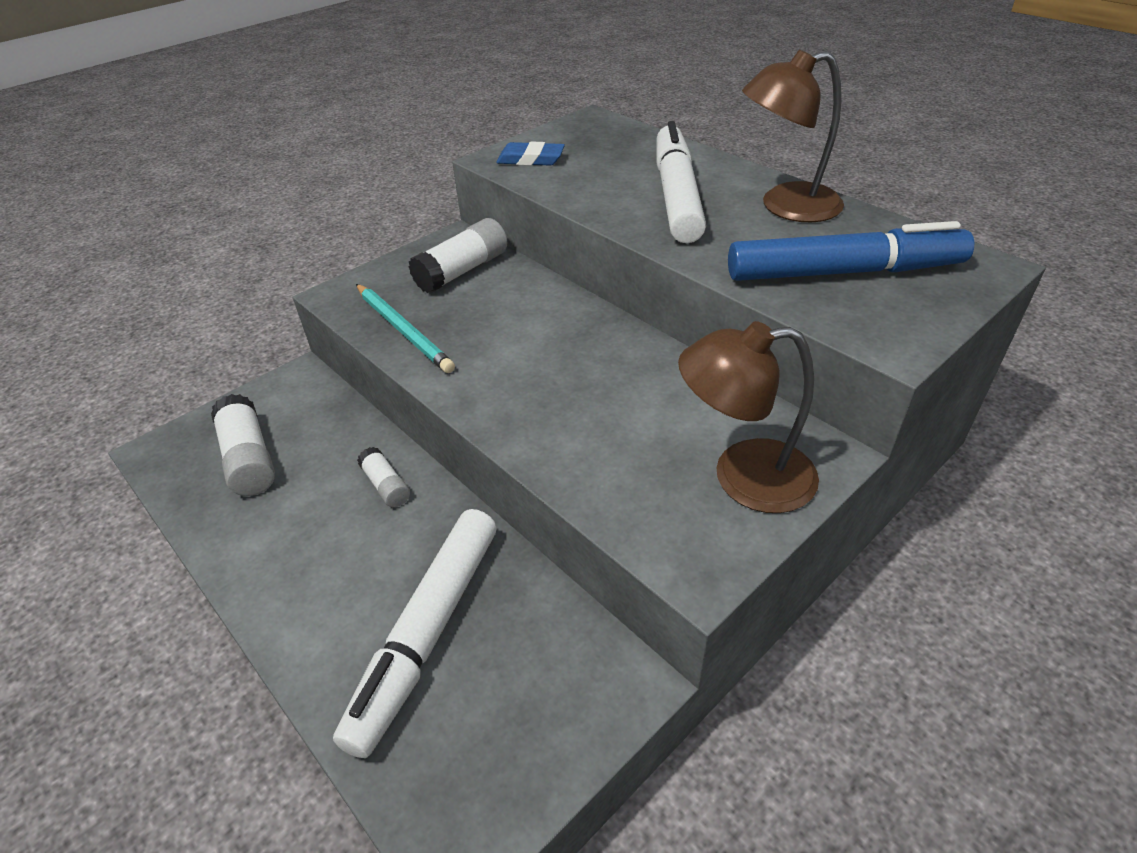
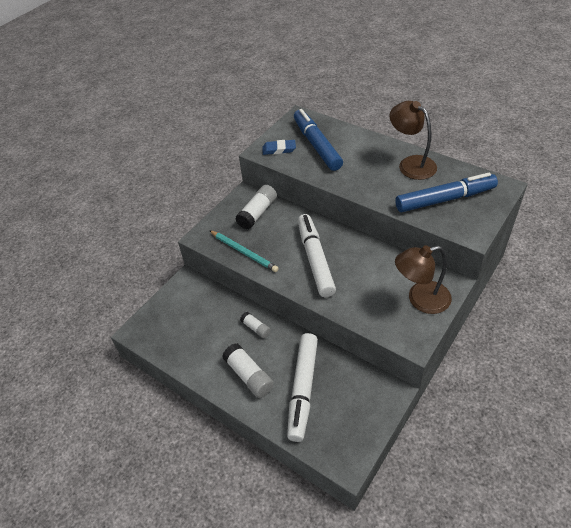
camera: 10 degrees left, 5 degrees up
white glue stick [211,394,275,496] -> white glue stick moved to [222,343,274,398]
white marker [656,121,706,243] -> white marker moved to [298,214,336,297]
brown lamp [742,50,844,222] -> brown lamp turned 75 degrees clockwise [390,101,437,180]
none -> blue marker [294,109,343,171]

